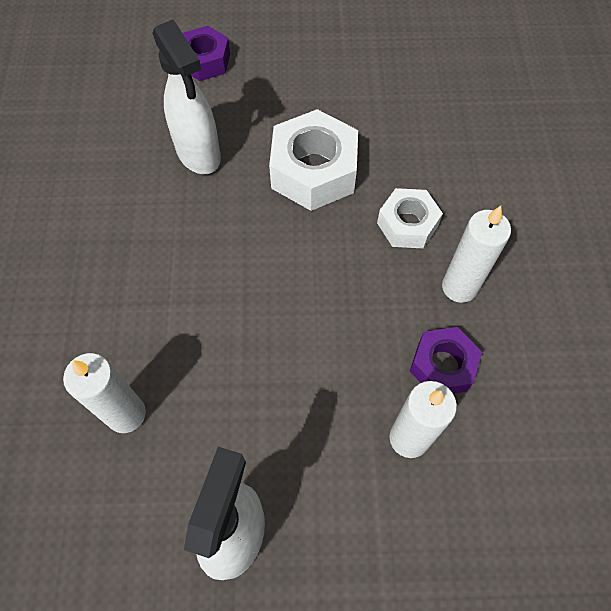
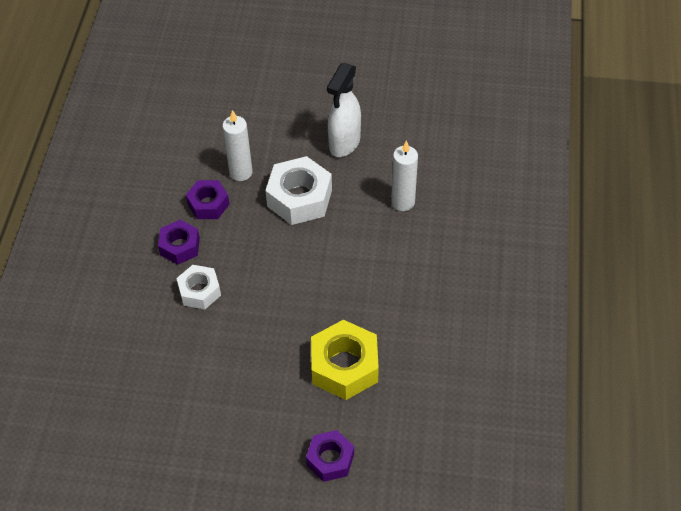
camera: 170 degrees left, 10 degrees down
white spray bottle [152,19,221,174] -> yellow nut [311,320,379,400]
white nut [269,109,358,211] -> white nut moved to [265,156,332,225]
white candle [442,206,511,303] -> purple nut [158,220,200,264]

